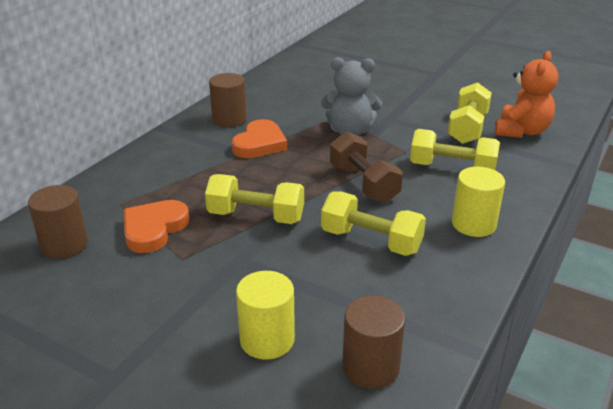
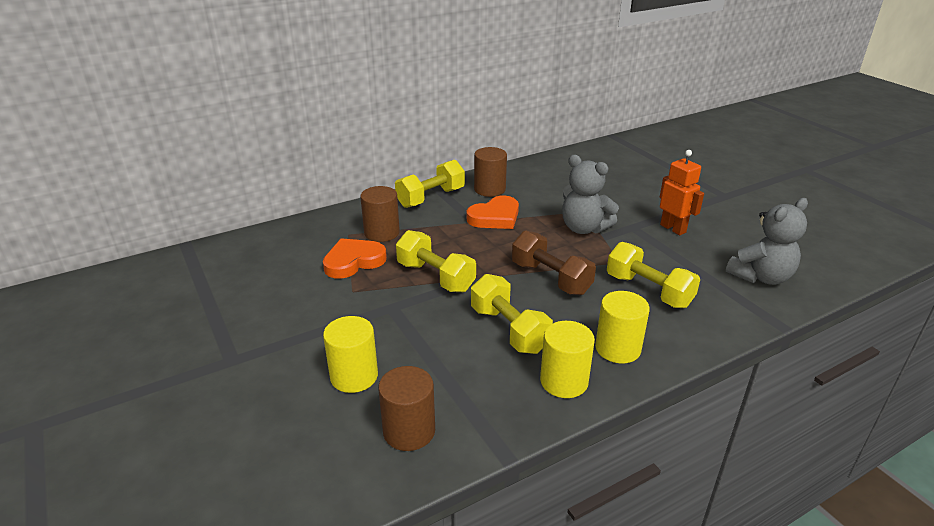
camera: 30 degrees right, 0 degrees up
brown cylinder [28,185,88,259] -> brown cylinder moved to [360,186,400,242]
brown dumbbell [330,132,403,203] -> brown dumbbell turned 45 degrees counterclockwise [512,231,596,295]
yellow dumbbell [448,82,492,144] -> yellow dumbbell moved to [395,160,465,208]
orange teddy bear [495,51,558,138] -> grey teddy bear [726,198,808,285]
none -> yellow cylinder [540,321,595,398]
none -> orange robot [660,150,704,235]

